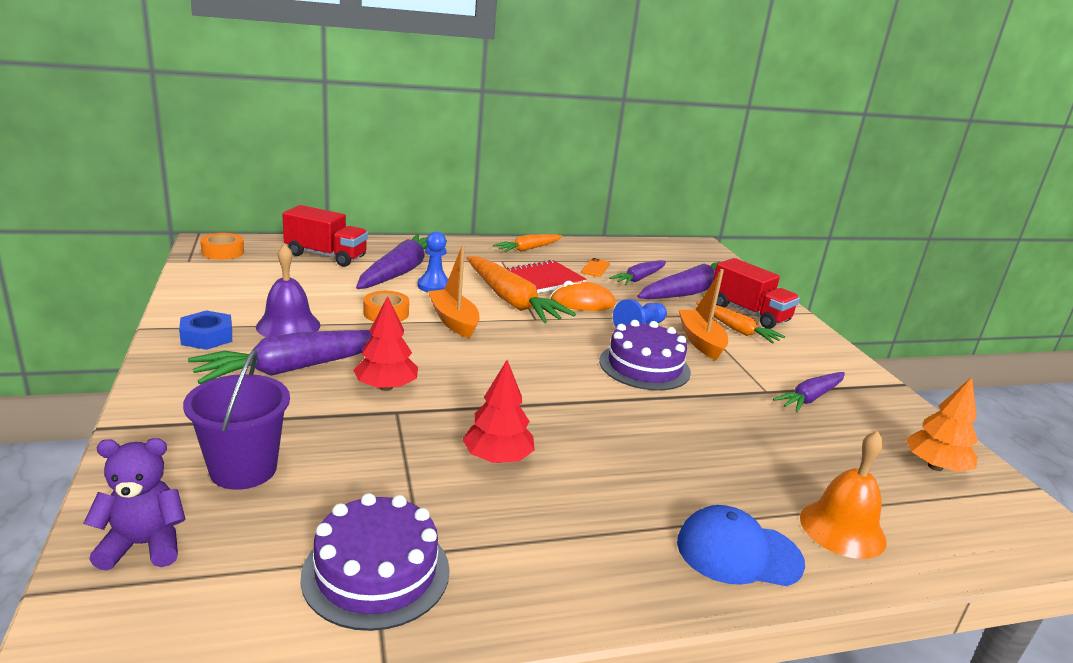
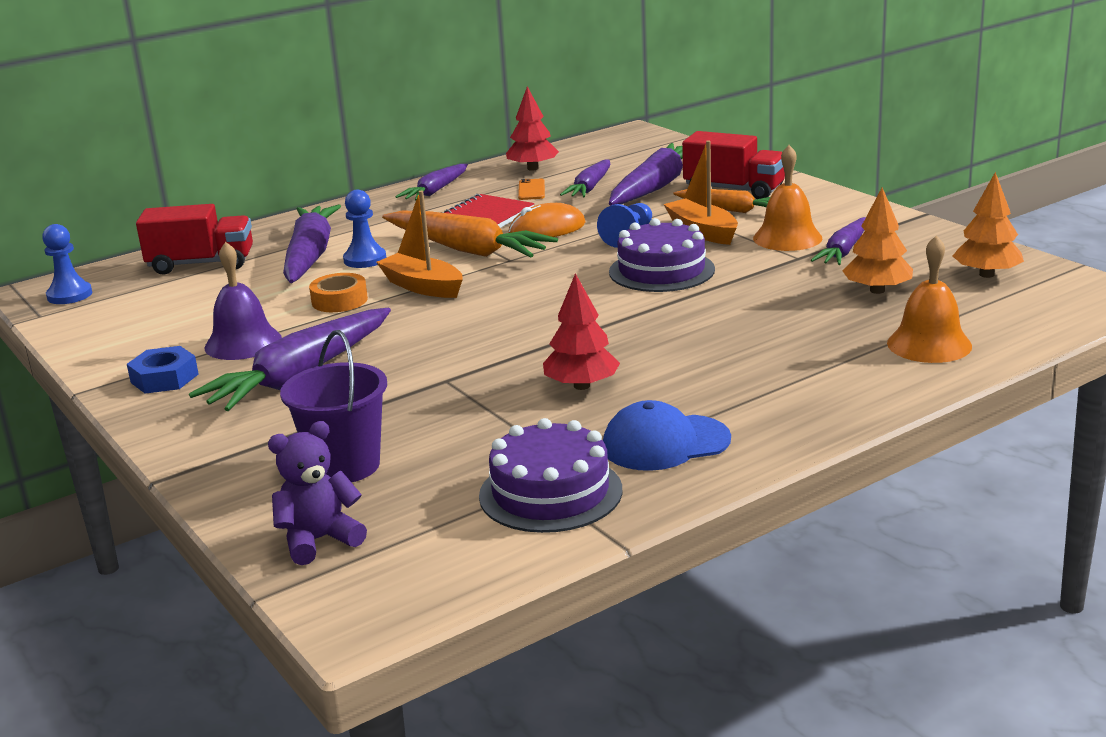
camera: 15 degrees left, 0 degrees up
orange tape [200,233,244,260] -> blue pawn [42,224,92,304]
red tree [353,296,418,391] -> red tree moved to [506,86,559,171]
orange carrot [493,234,563,252] -> purple carrot [395,164,468,200]
blue cap [677,505,805,586] -> blue cap moved to [603,400,731,471]
none -> orange bell [753,145,822,251]
none -> orange tree [842,187,913,294]

